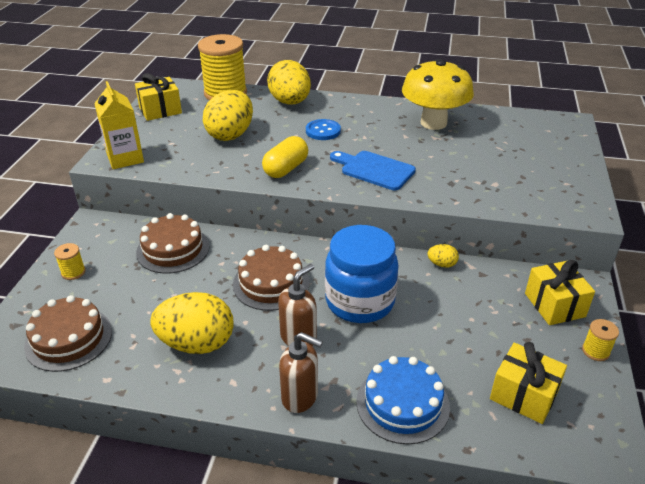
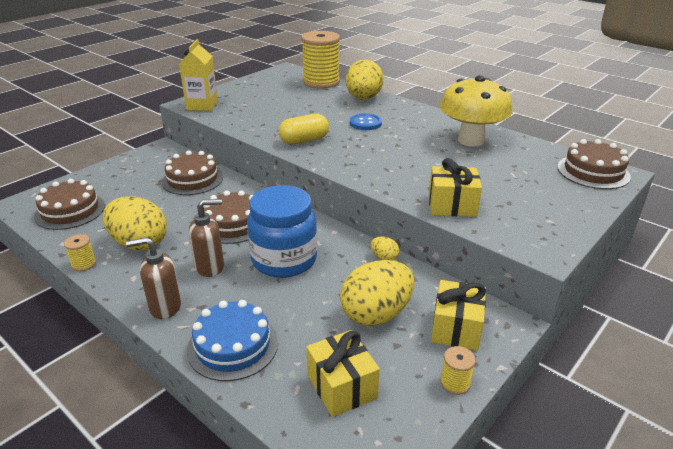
camera: 30 degrees right, 5 degrees down
yellow spool [54,243,86,280] -> yellow spool moved to [64,234,96,271]
yellow gift [135,73,182,121] -> yellow gift moved to [429,158,482,217]
yellow egg [203,90,253,141] -> yellow egg moved to [340,260,415,326]
brown soap dispenser [279,332,323,413] -> brown soap dispenser turned 120 degrees clockwise [126,237,181,319]
blue cutting board [330,151,416,190] -> none
none -> brown cake [557,139,631,189]

